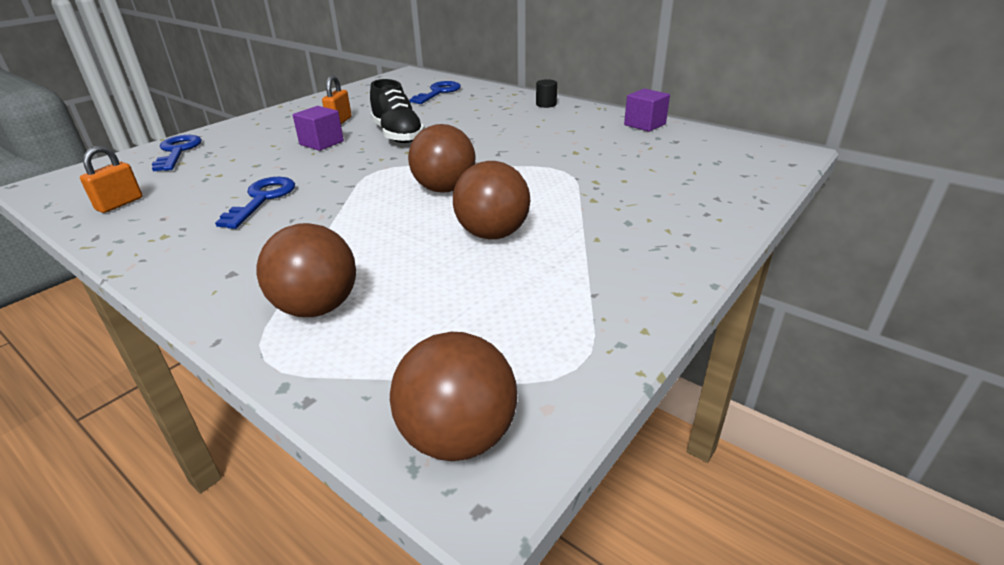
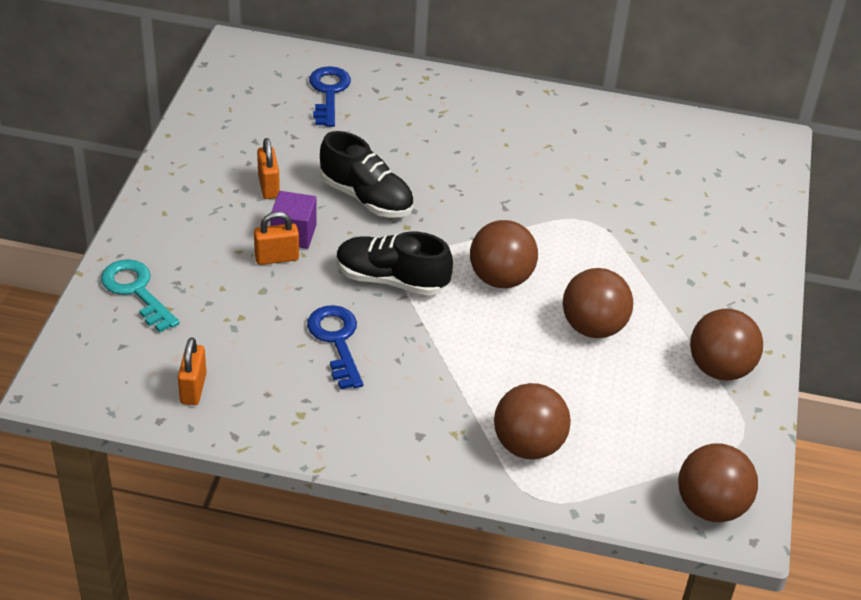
camera: 30 degrees left, 10 degrees up
blue key [152,135,202,171] -> turquoise key [101,259,180,332]
black cylinder [536,79,557,108] -> none
purple cube [624,89,670,132] -> none
none -> orange padlock [254,212,299,265]
none -> black shoe [336,232,453,296]
none -> brown ball [690,309,763,381]

